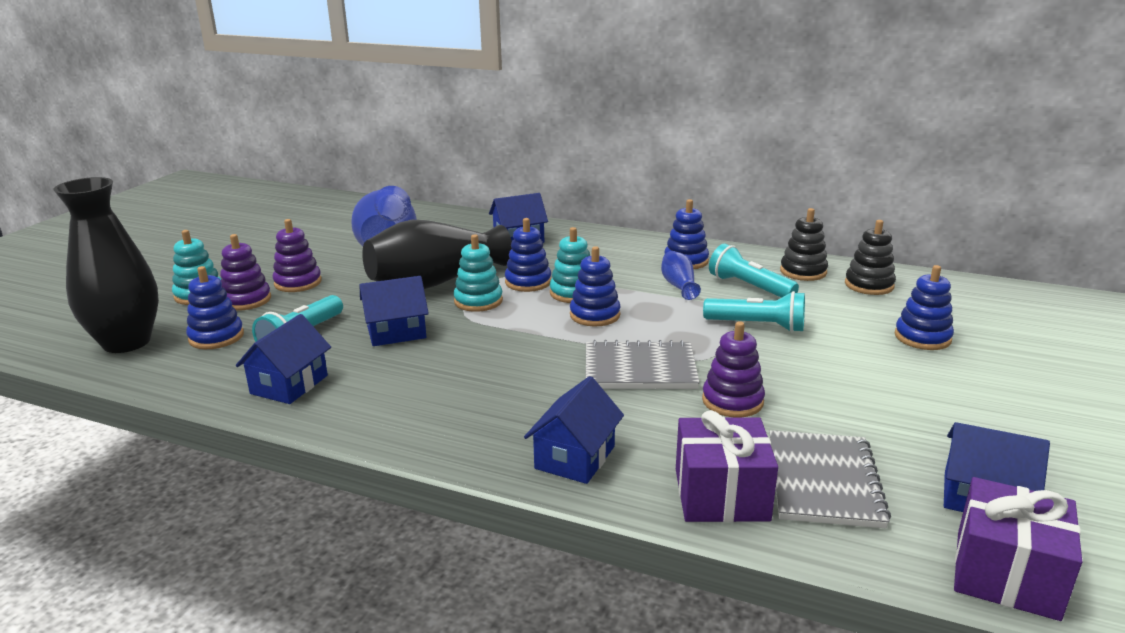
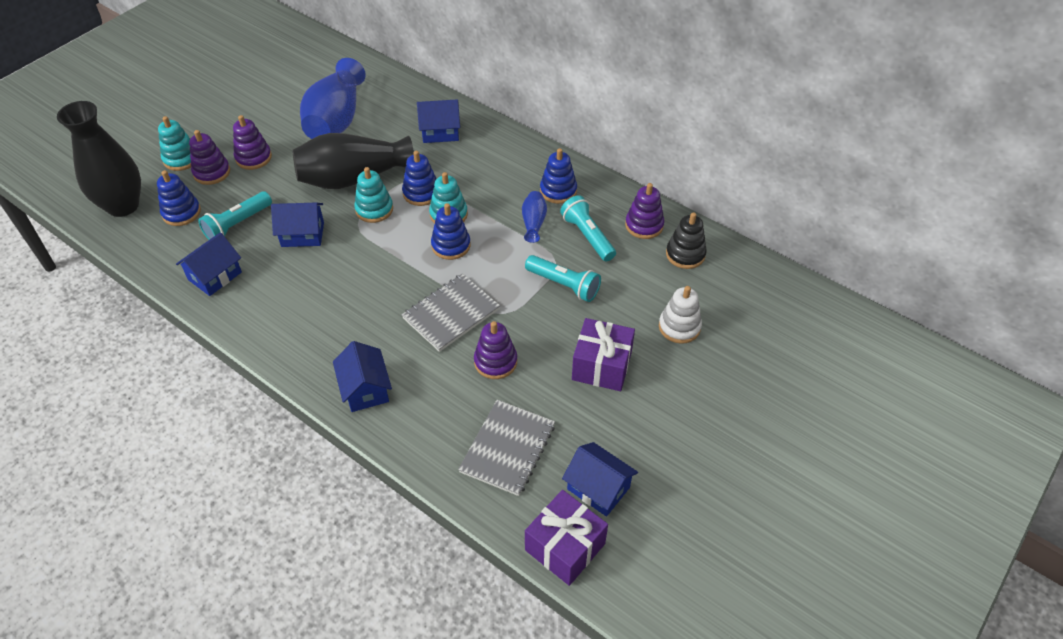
camera: 15 degrees right, 25 degrees up
blue house [524,376,624,484] -> blue house turned 60 degrees counterclockwise [333,341,392,412]
grey notebook [586,340,700,389] -> grey notebook turned 60 degrees counterclockwise [402,273,500,352]
purple gift [676,410,778,522] -> purple gift moved to [572,318,635,391]
black stacking toy [780,208,828,281] -> purple stacking toy [625,183,664,239]
blue stacking toy [895,265,954,350] -> white stacking toy [659,286,702,344]

